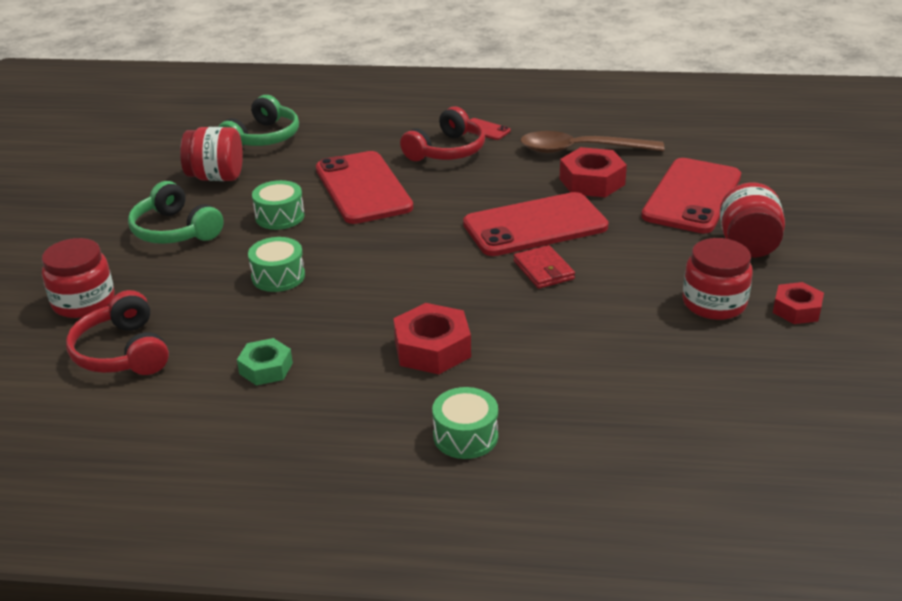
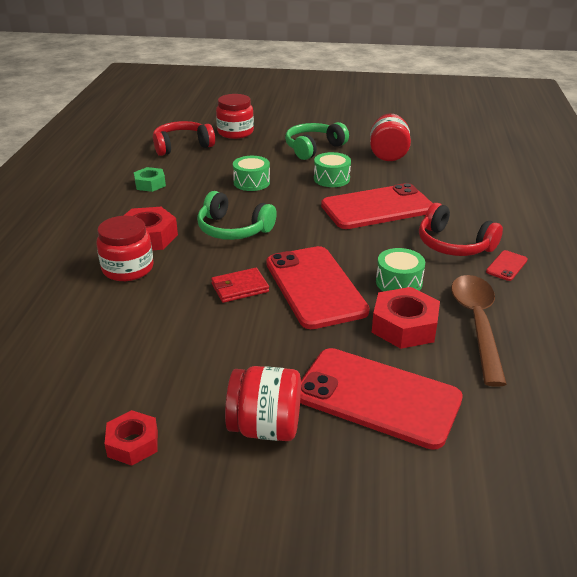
camera: 90 degrees right, 0 degrees up
green headphones [218,95,299,146] -> green headphones moved to [197,191,277,240]
green drum [432,387,498,459] -> green drum moved to [376,248,425,292]
red jar [682,238,753,320] -> red jar moved to [97,216,154,281]

